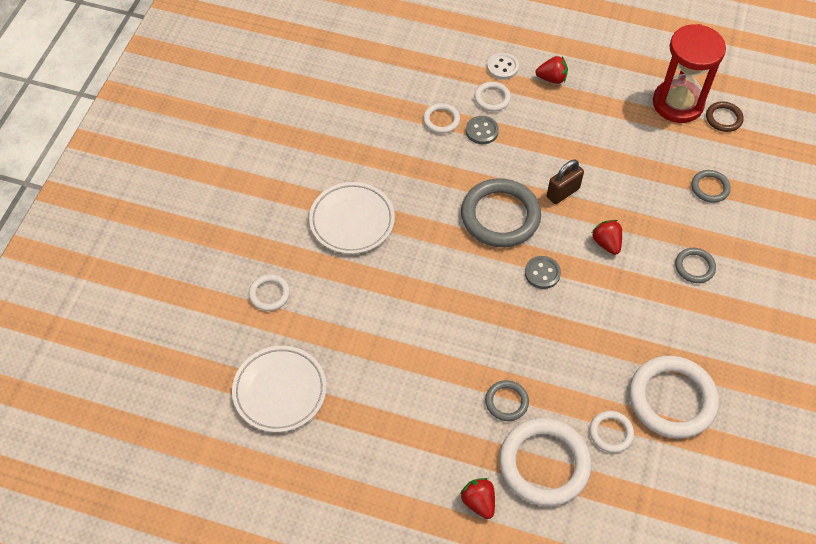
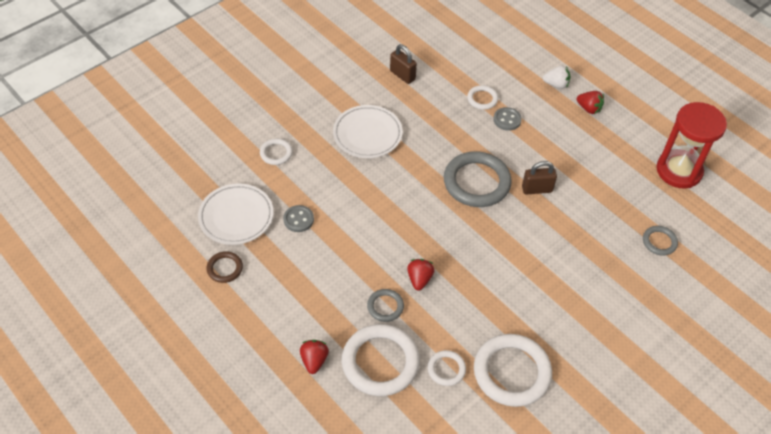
camera: 30 degrees right, 5 degrees down
white ring [474,82,511,111] -> none
white button [487,53,519,80] -> white strawberry [543,66,570,89]
grey button [525,256,561,289] -> grey button moved to [283,205,314,232]
red strawberry [592,220,622,255] -> red strawberry moved to [407,259,435,291]
grey ring [675,248,716,283] -> none
brown ring [706,101,744,132] -> brown ring moved to [207,251,243,283]
none -> brown padlock [390,44,417,84]

